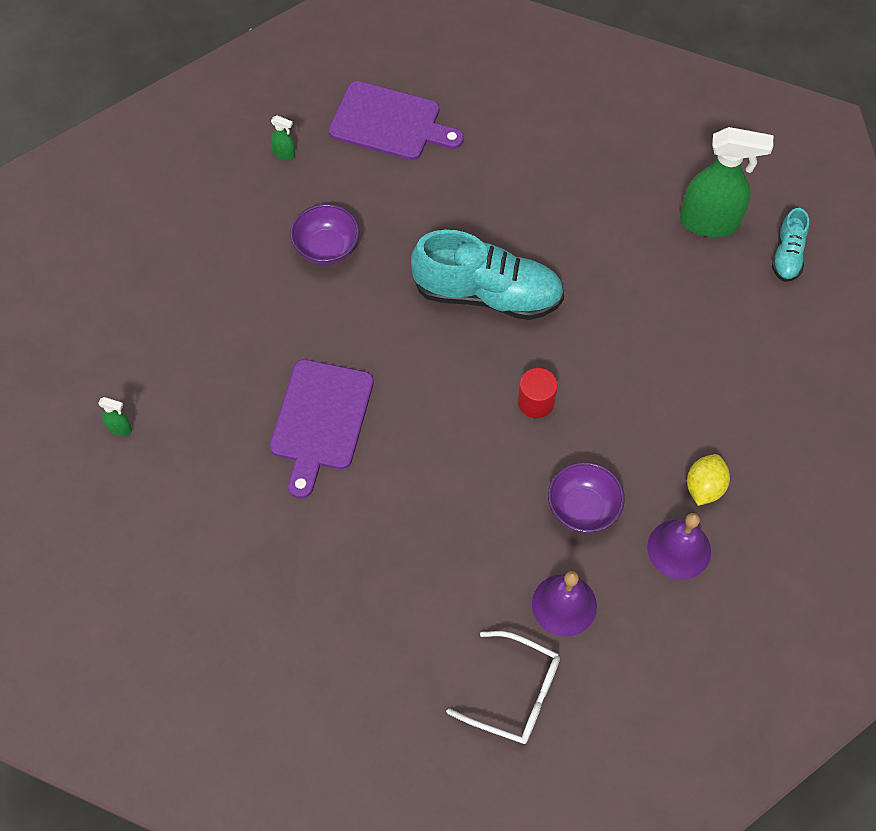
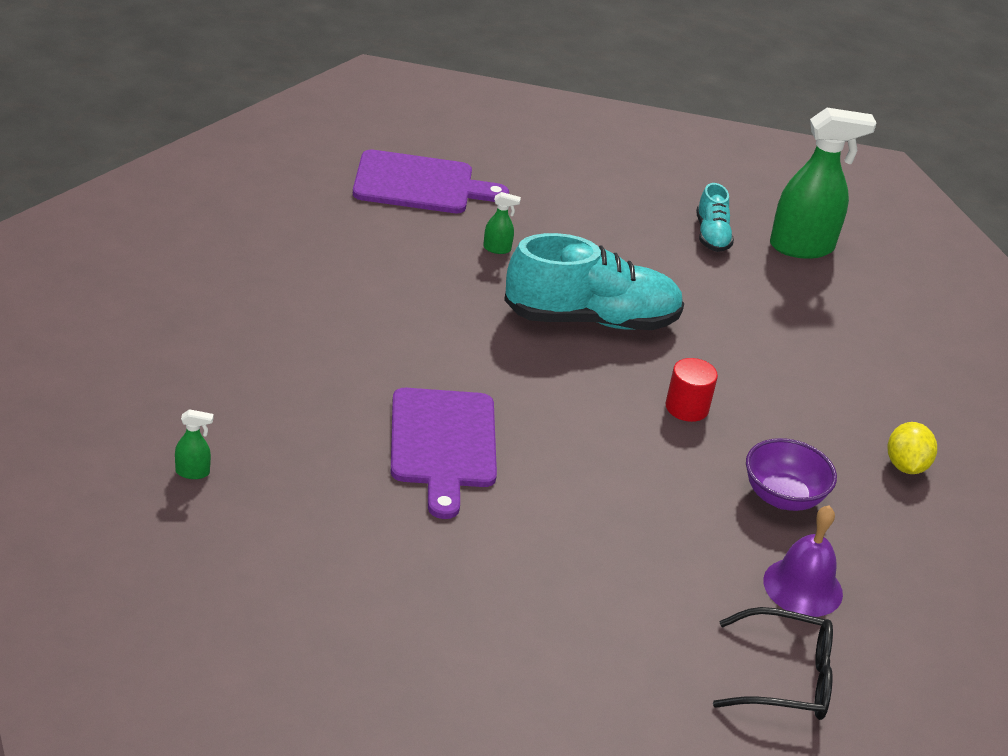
camera: 20 degrees left, 25 degrees down
green spray bottle [271,116,295,160] -> green spray bottle moved to [483,192,521,254]
purple bowl [290,204,360,265] -> none
white glasses [446,631,560,744] -> black glasses [713,607,833,720]
purple bell [647,513,711,580] -> none
turquoise shoe [772,208,809,282] -> turquoise shoe moved to [696,183,734,252]

